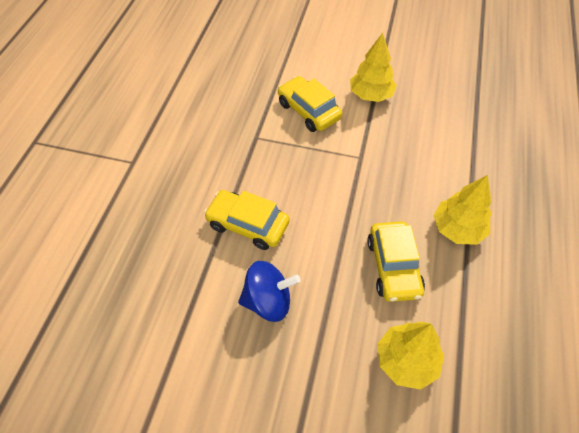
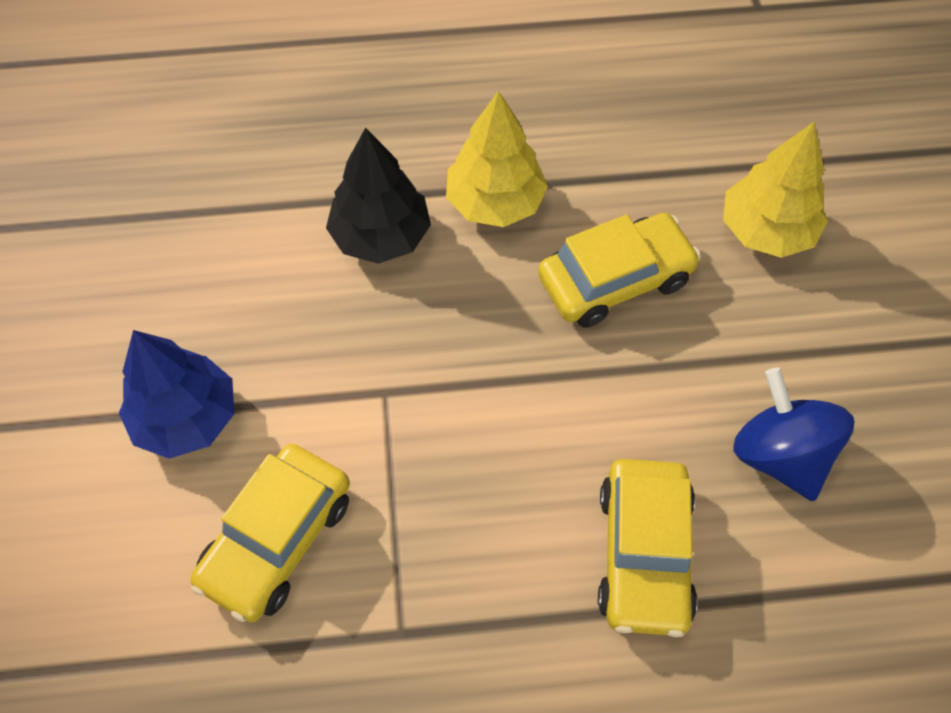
camera: 110 degrees left, 5 degrees up
yellow tree [350,33,397,102] -> blue tree [119,330,234,459]
none -> black tree [326,127,431,264]

